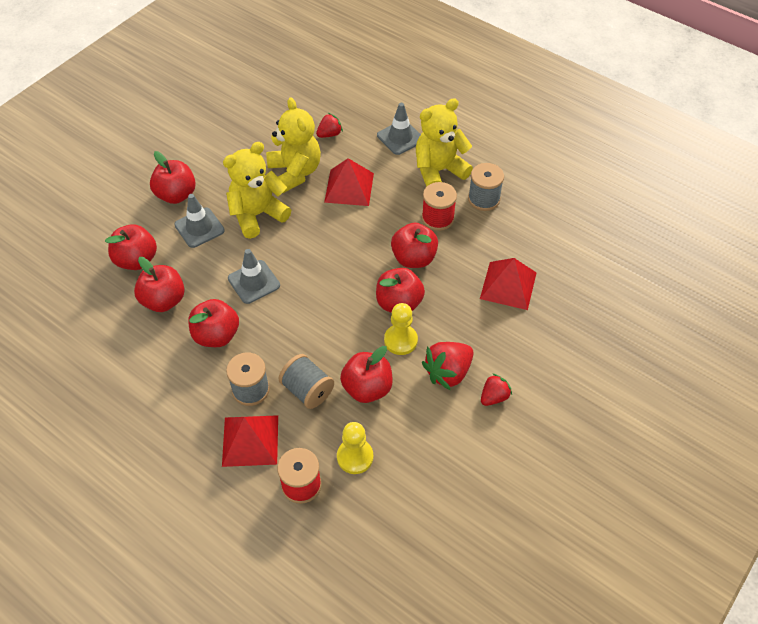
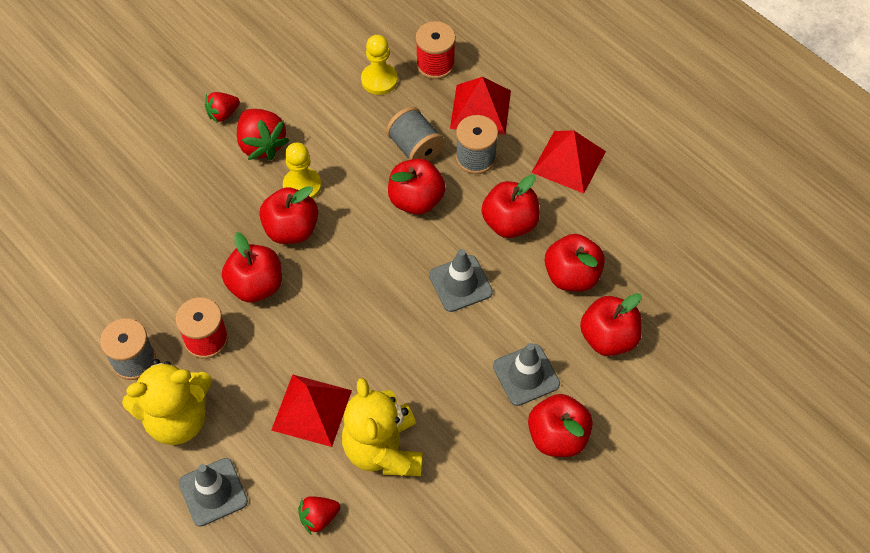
camera: 170 degrees left, 5 degrees up
yellow teddy bear [223,142,291,239] -> none
red apple [340,346,393,403] -> red apple moved to [388,159,446,215]
red strawberry [422,342,474,390] -> red strawberry turned 90 degrees clockwise [237,109,290,160]
red pyramid [480,258,536,310] -> red pyramid moved to [531,130,606,194]

